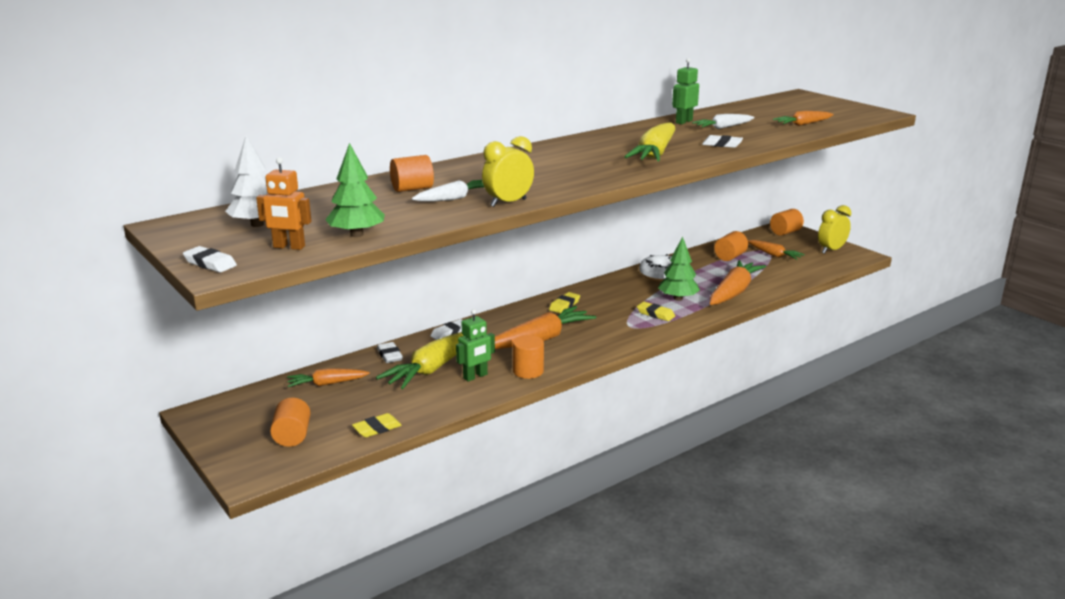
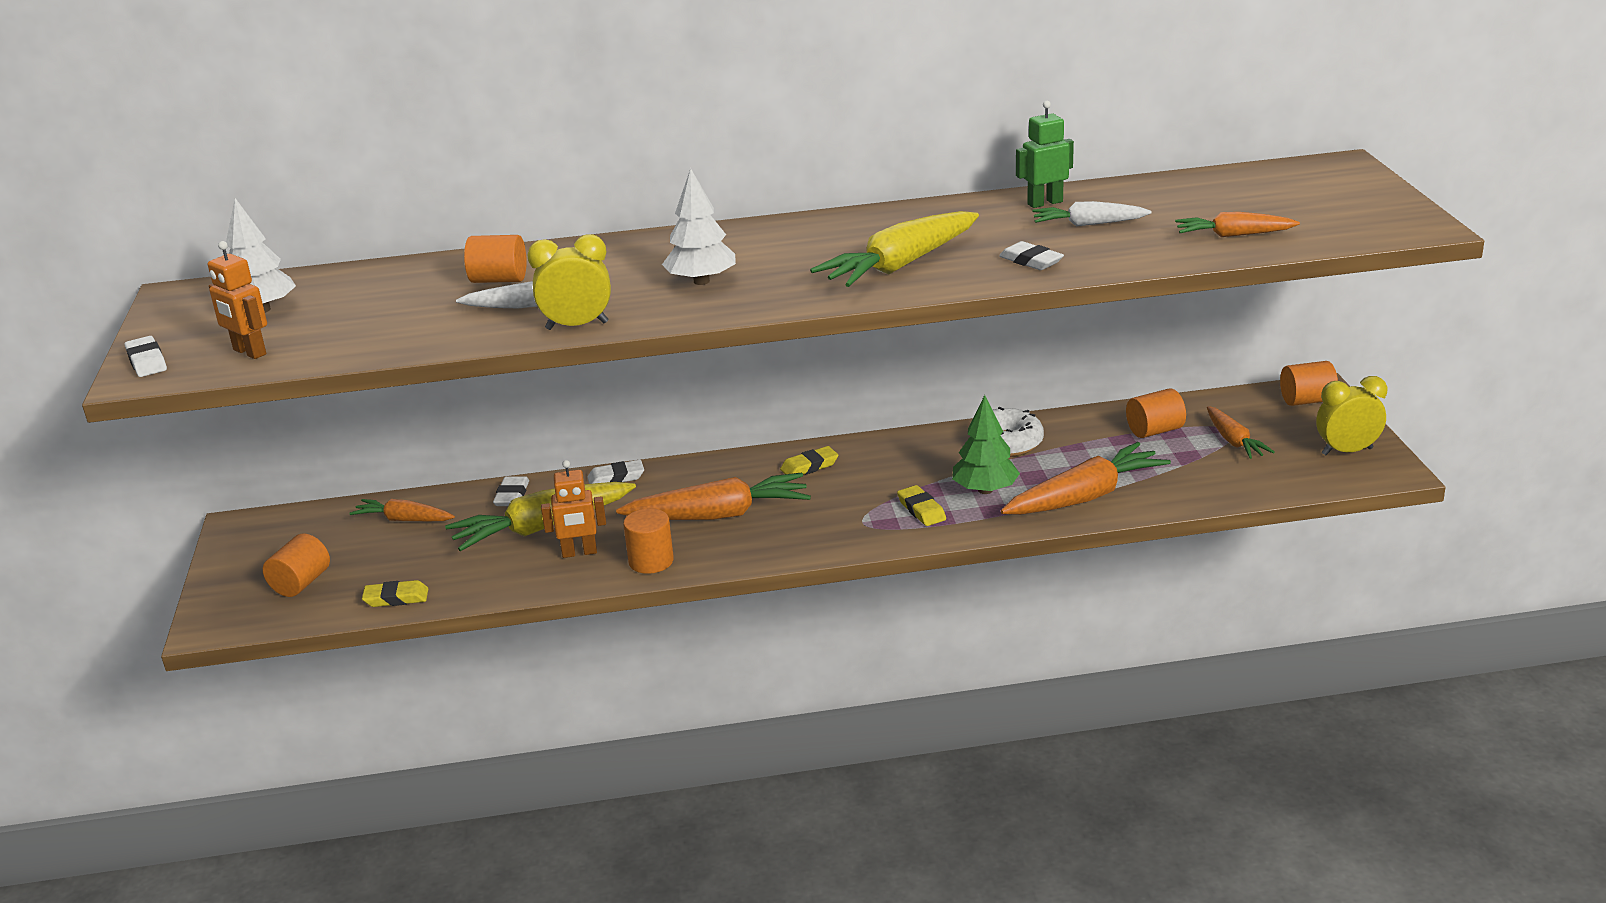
camera: 30 degrees right, 5 degrees up
green tree [325,143,385,237] -> none
green robot [456,309,495,382] -> orange robot [541,460,606,558]
none -> white tree [662,168,736,285]

